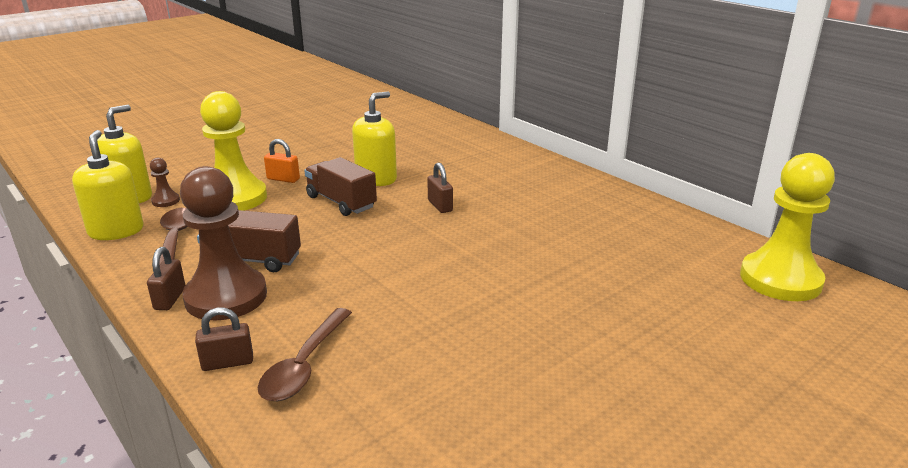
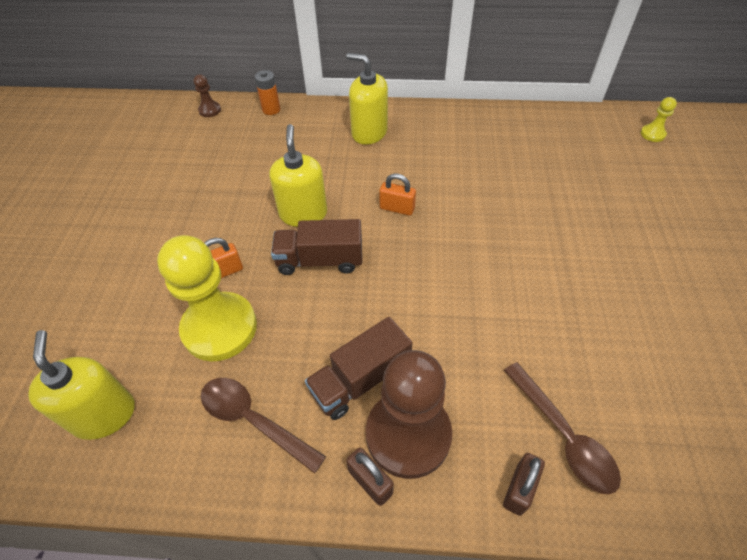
camera: 45 degrees left, 25 degrees up
yellow soap dispenser [72,130,143,240] -> yellow soap dispenser moved to [346,53,388,145]
brown pawn [150,158,180,207] -> brown pawn moved to [194,74,221,117]
brown padlock [427,162,453,213] -> orange padlock [379,173,416,216]
yellow pawn [740,153,835,301] -> yellow pawn [641,97,677,142], size x0.42
none -> orange battery [255,70,280,115]

